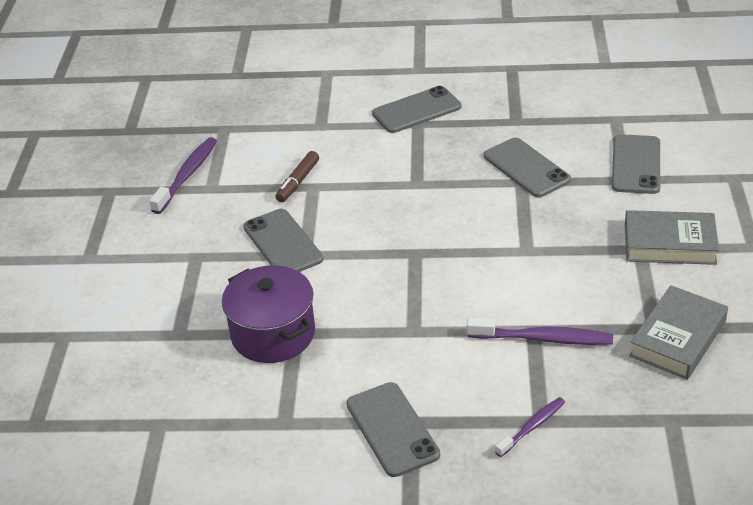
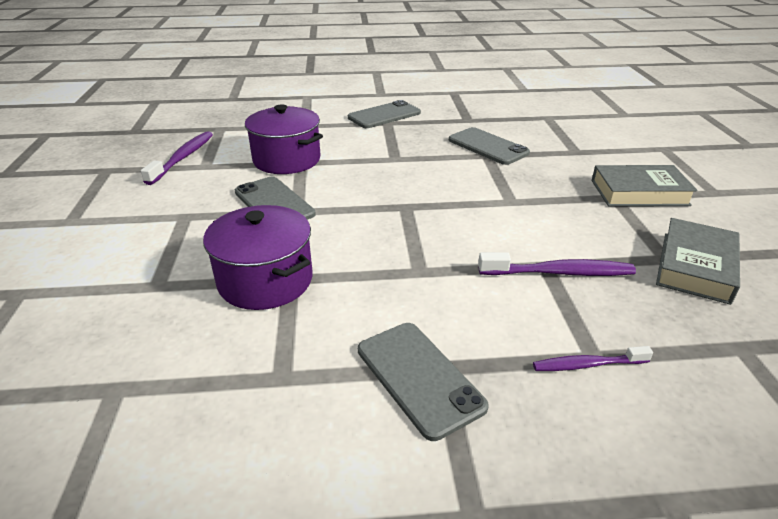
camera: 10 degrees left, 5 degrees down
brown marker [276,151,319,202] -> purple pot [245,104,323,174]
purple toothbrush [495,397,565,457] -> purple toothbrush turned 135 degrees counterclockwise [533,346,653,371]
grey phone [612,134,660,194] -> none

